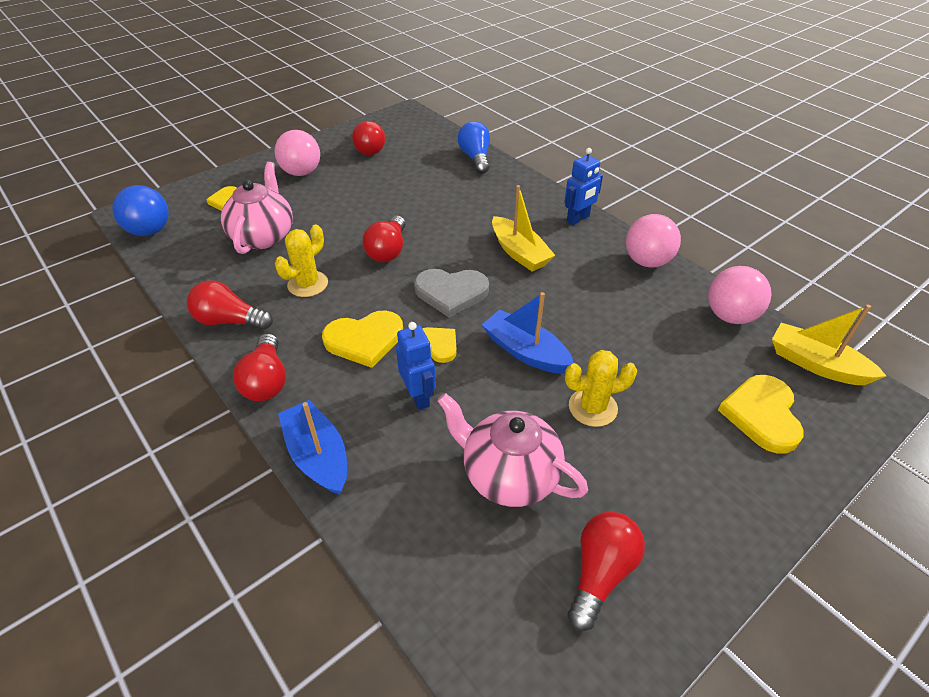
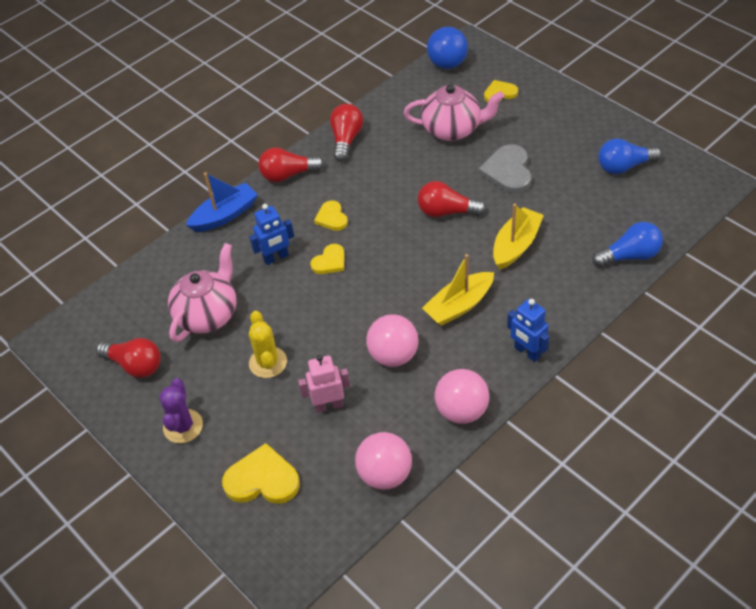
camera: 90 degrees right, 5 degrees up
pink ball [274,130,320,176] -> pink ball moved to [366,314,419,367]
yellow cactus [275,225,328,297] -> none
yellow heart [322,310,403,368] -> yellow heart [314,200,348,231], size x0.61
red light bulb [352,121,385,155] -> blue light bulb [598,139,662,174]
grey heart [414,269,489,318] -> grey heart moved to [479,144,532,194]
blue boat [482,292,574,374] -> none
yellow boat [772,305,886,385] -> yellow boat moved to [493,204,544,270]
none -> purple cactus [159,378,203,443]
none -> pink robot [298,355,350,413]

